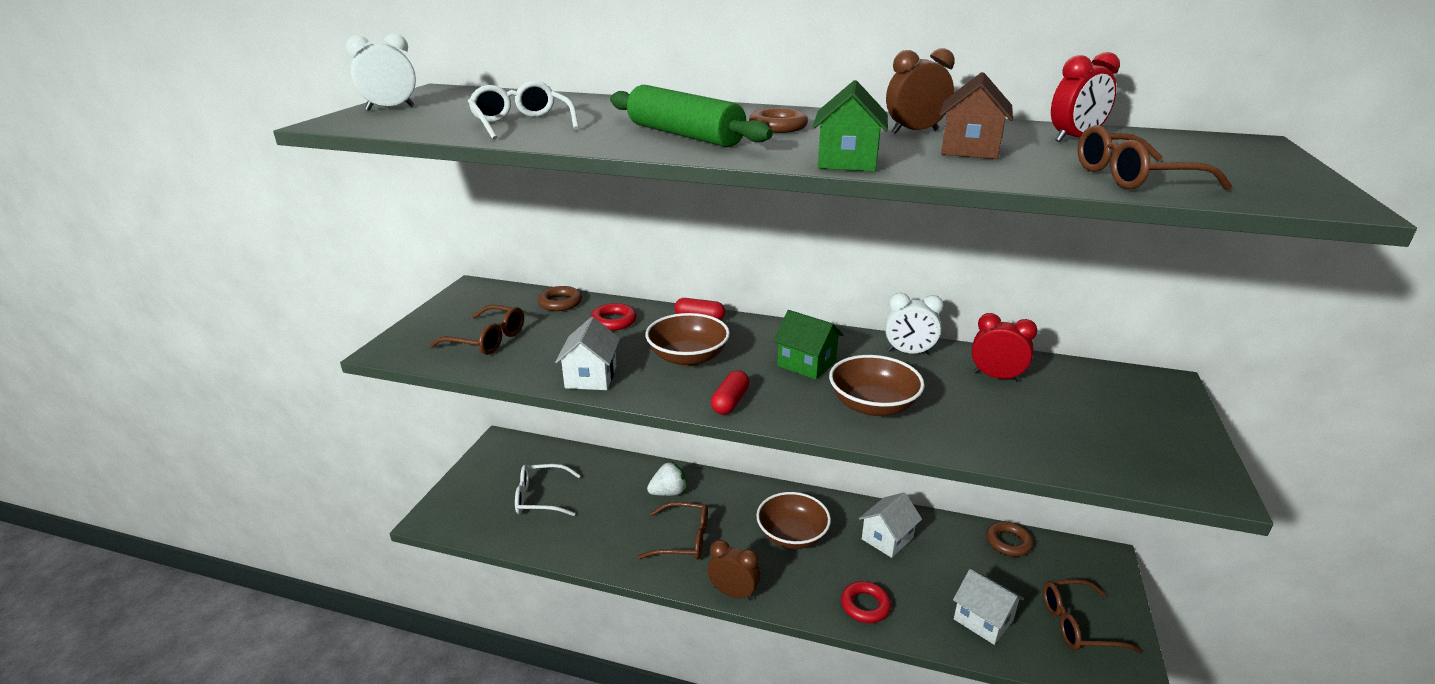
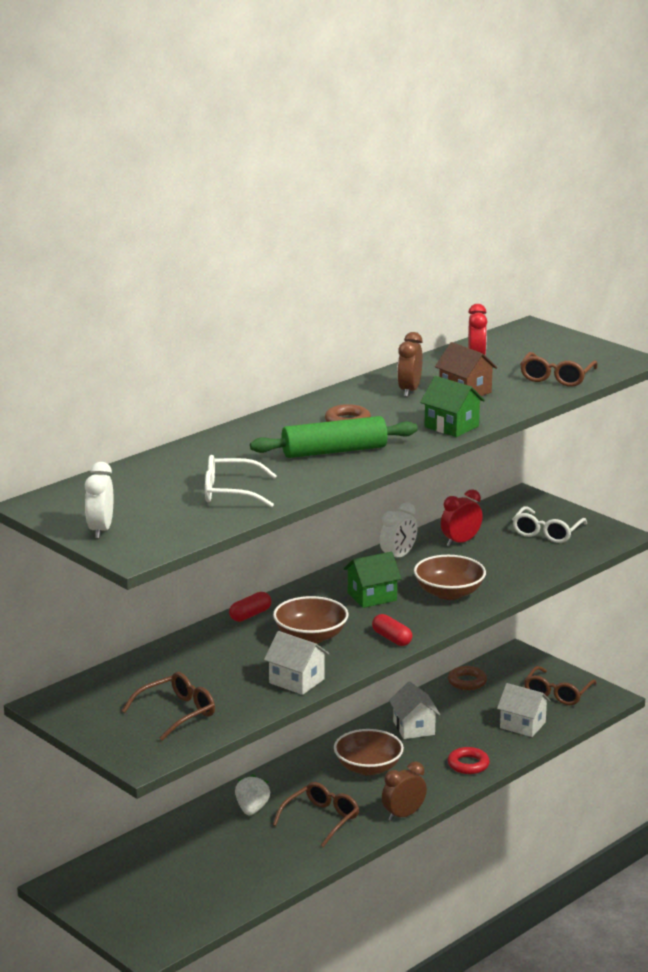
camera: 60 degrees left, 5 degrees down
white glasses [515,464,581,516] -> white glasses moved to [512,506,587,543]
brown ring [538,286,582,311] -> none
red ring [591,303,637,331] -> none
white house [953,569,1024,645] -> white house turned 45 degrees clockwise [497,683,551,737]

